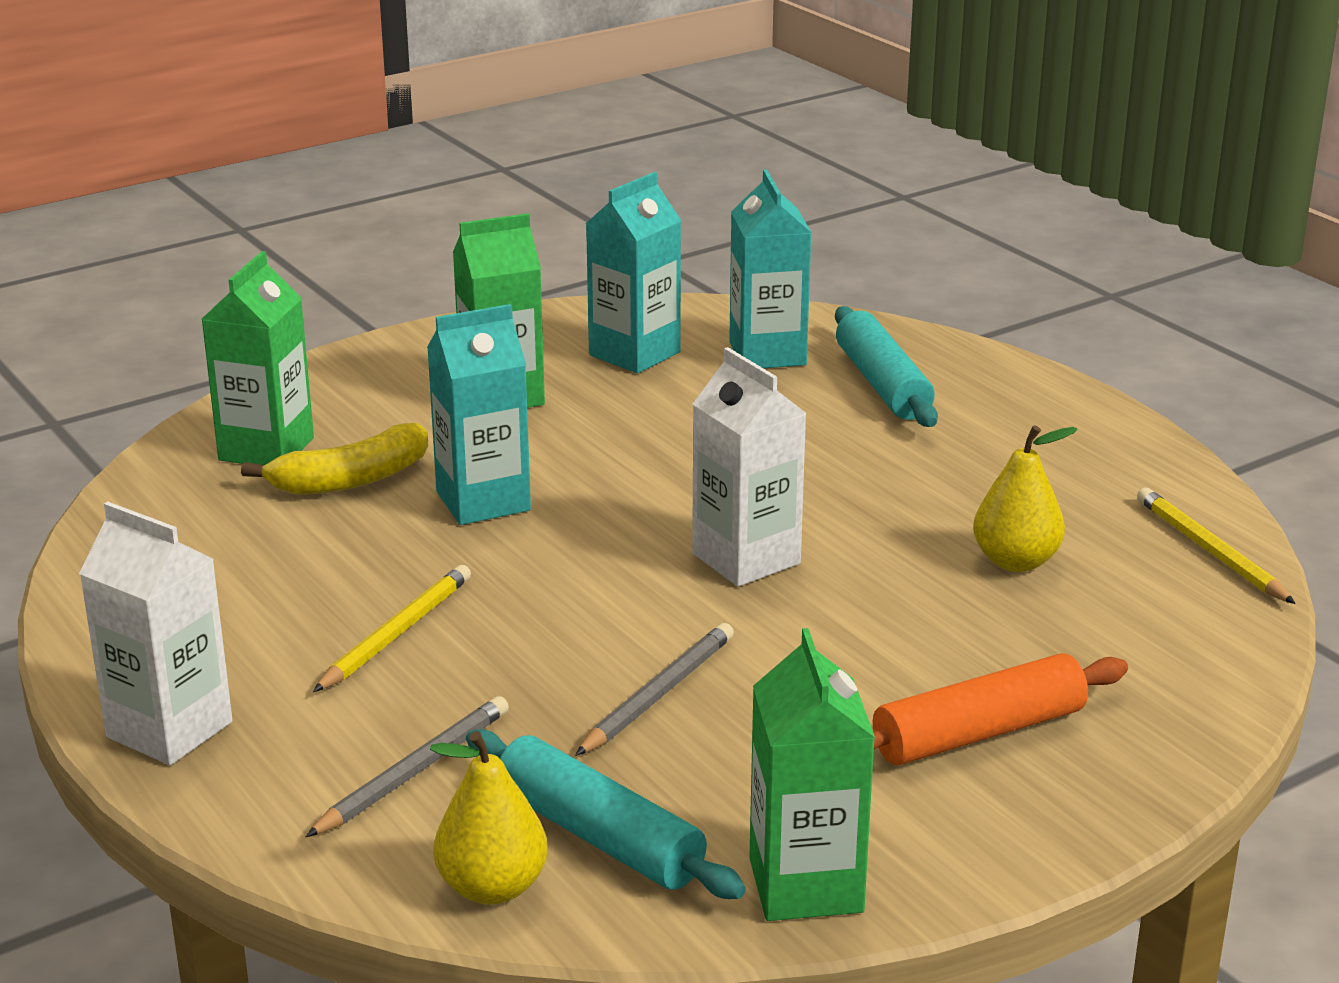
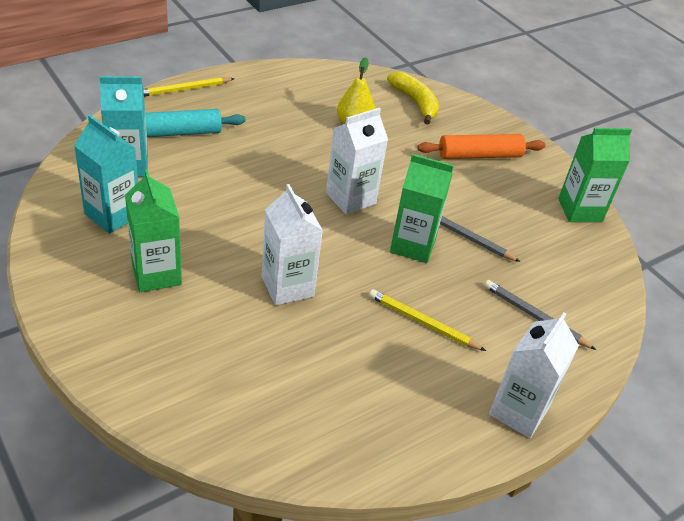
camera: 95 degrees left, 15 degrees up
green carton [202,251,314,465] -> green carton moved to [390,154,454,263]
yellow banana [241,423,428,495] -> yellow banana moved to [387,72,439,124]
turquoise carton [427,304,531,525] -> white carton [262,184,323,305]
yellow pear [430,731,548,905] -> none
turquoise rolling pin [466,729,746,899] -> none
orange rolling pin [873,653,1128,765] -> orange rolling pin turned 75 degrees counterclockwise [417,134,546,159]
yellow pencil [1137,488,1296,604] -> yellow pencil moved to [143,77,235,97]

